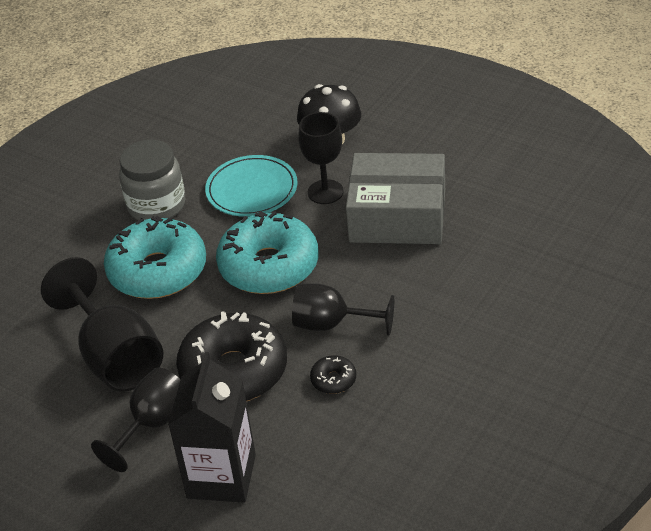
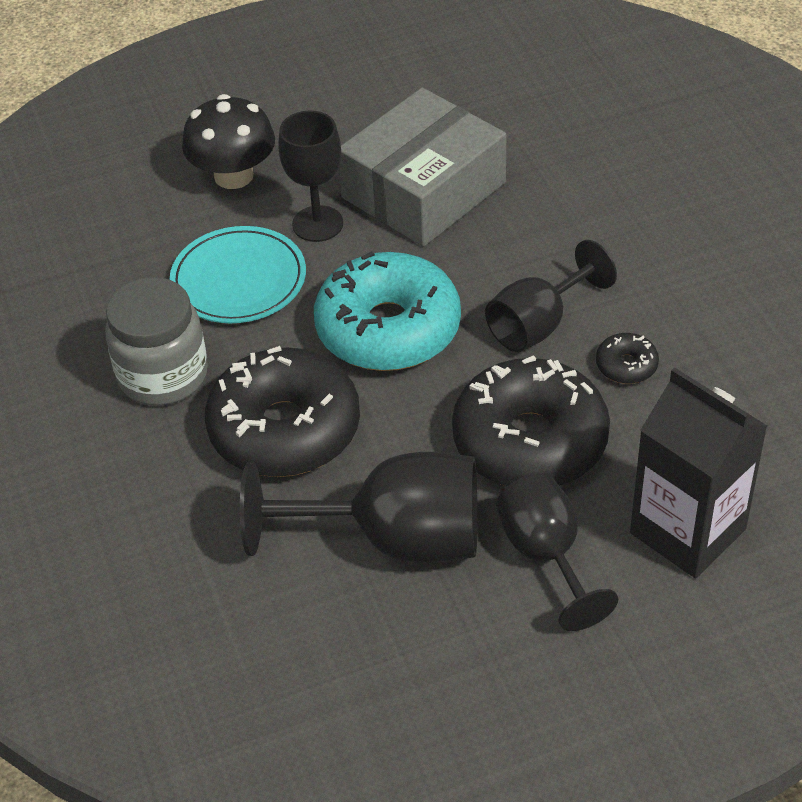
camera: 55 degrees left, 5 degrees up
turquoise donut [104,216,206,299] -> black donut [205,346,360,477]

